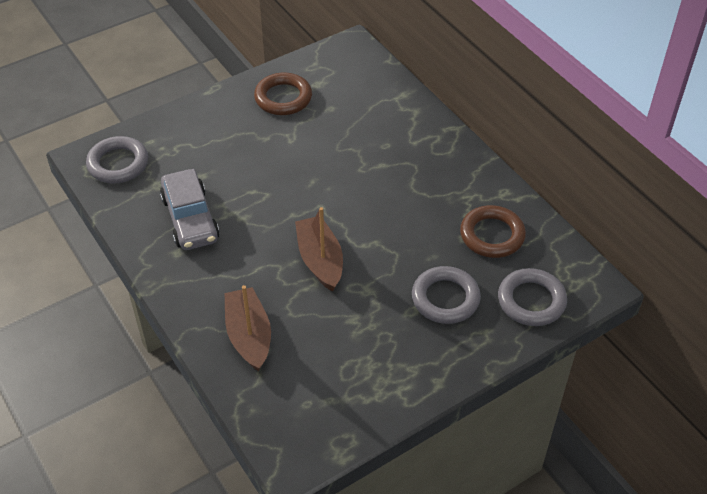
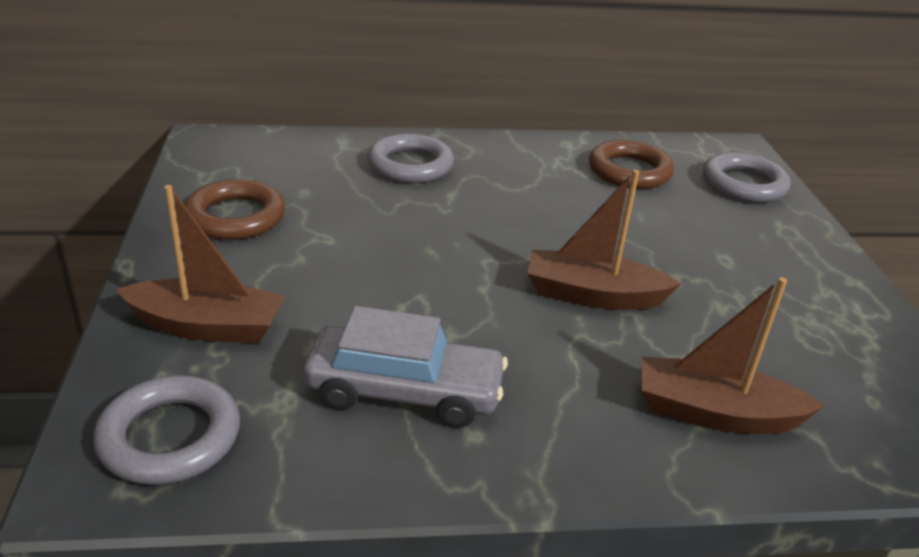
camera: 65 degrees left, 15 degrees down
grey ring [412,266,481,324] -> grey ring moved to [367,133,454,183]
none -> brown boat [116,185,285,344]

